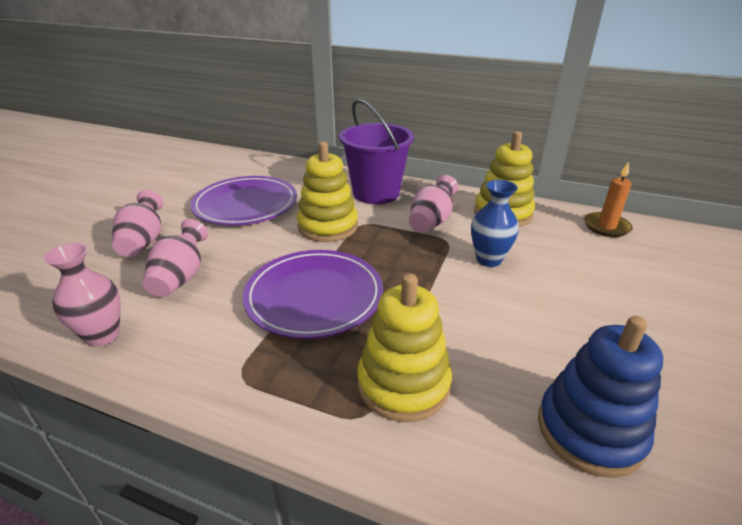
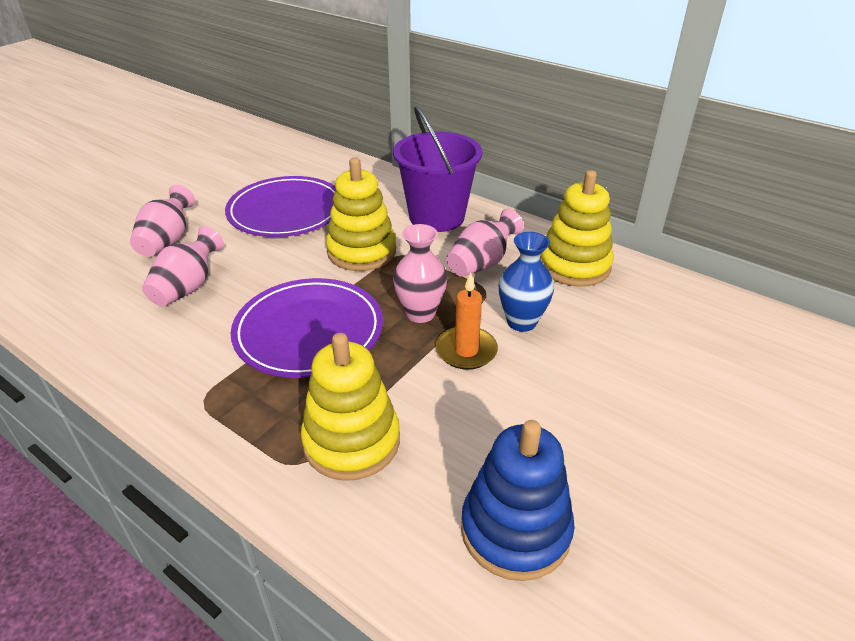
camera: 15 degrees right, 5 degrees up
pink vase [43,243,120,347] -> pink vase moved to [393,224,447,323]
orange candle [584,161,633,237] -> orange candle moved to [436,273,498,370]

